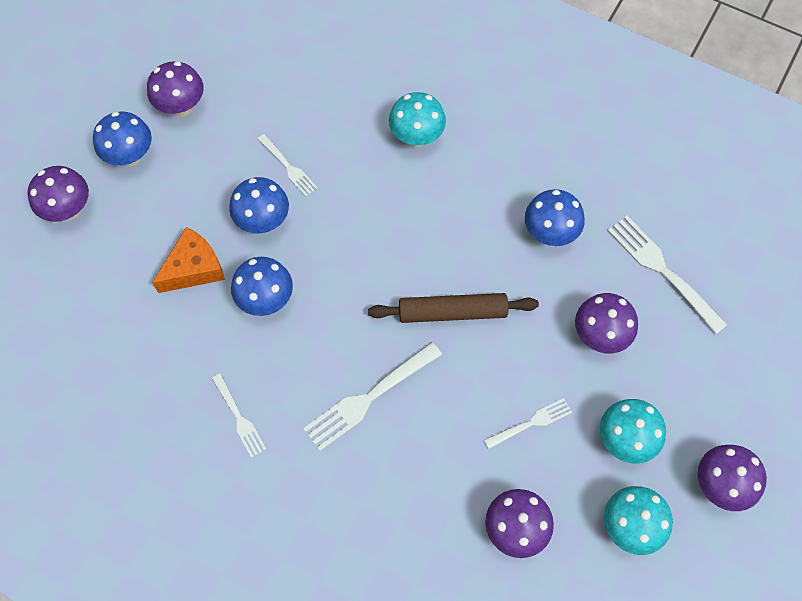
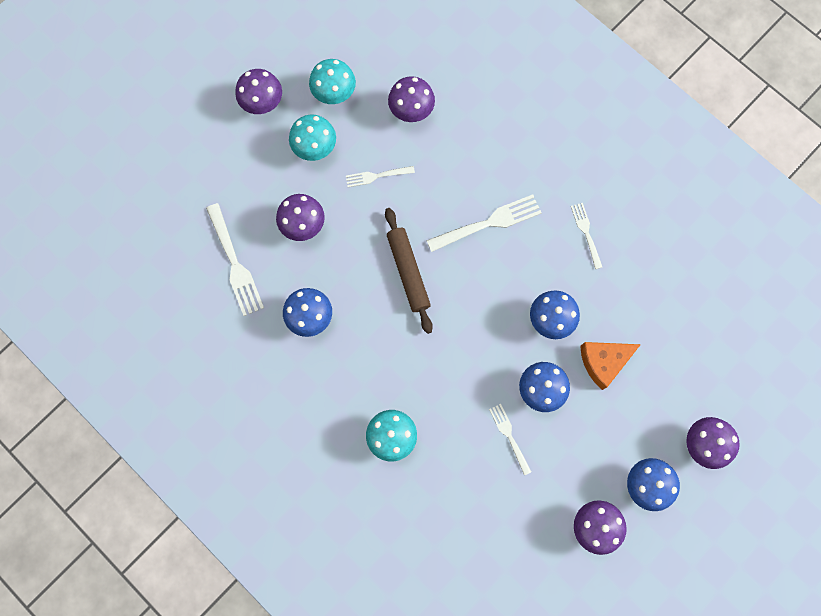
camera: 165 degrees left, 10 degrees up
brown rolling pin [368,293,539,323] -> brown rolling pin turned 60 degrees clockwise [385,208,433,334]

